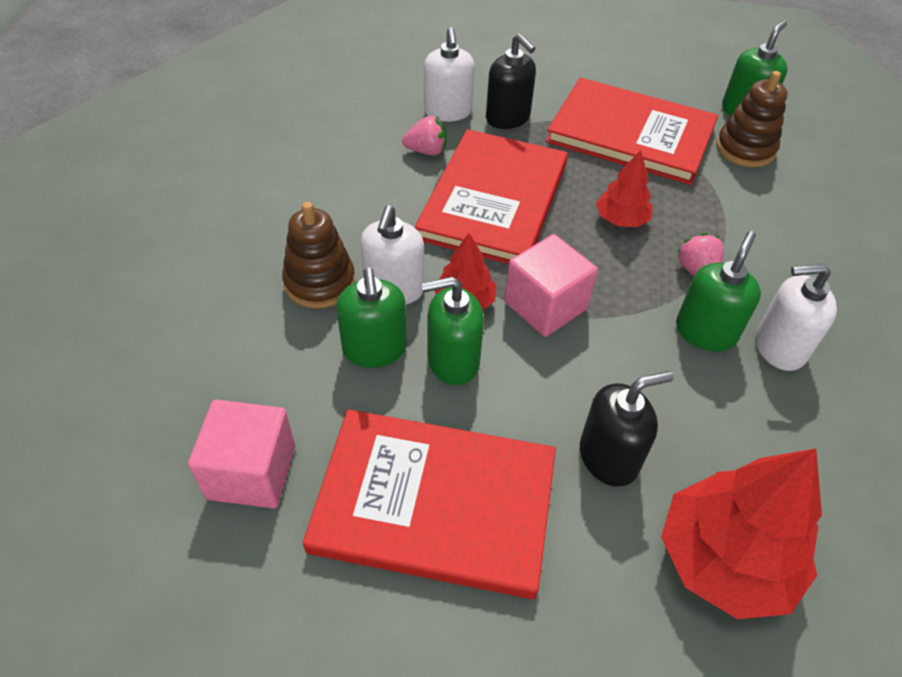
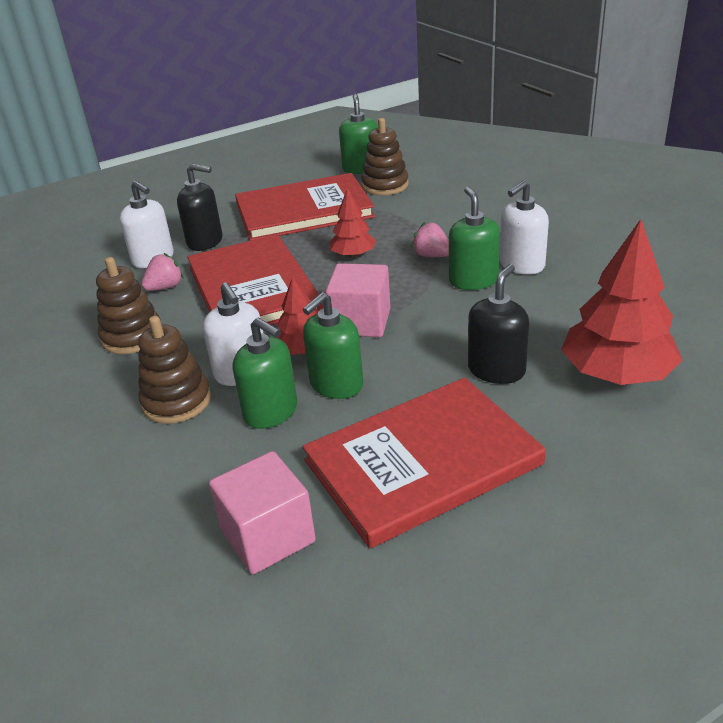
camera: 35 degrees left, 15 degrees down
none -> brown stacking toy [96,257,160,354]

